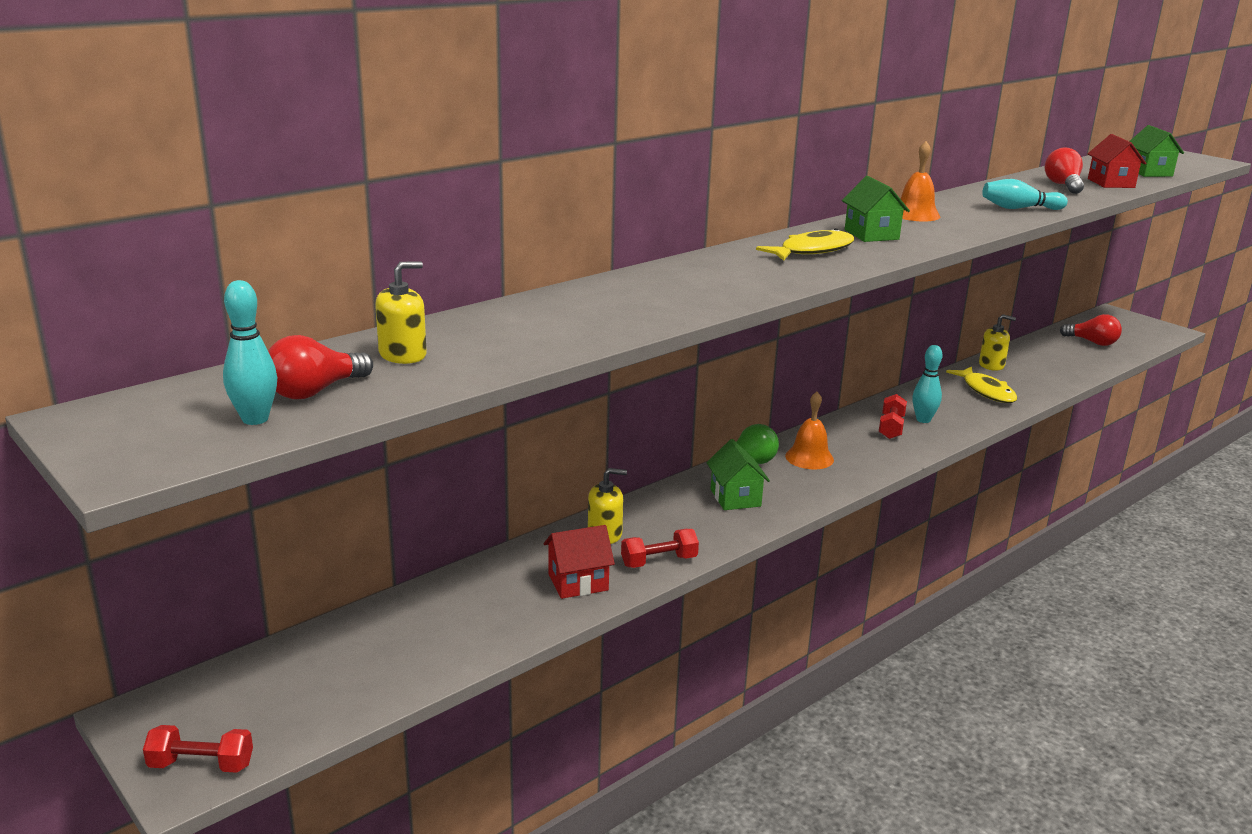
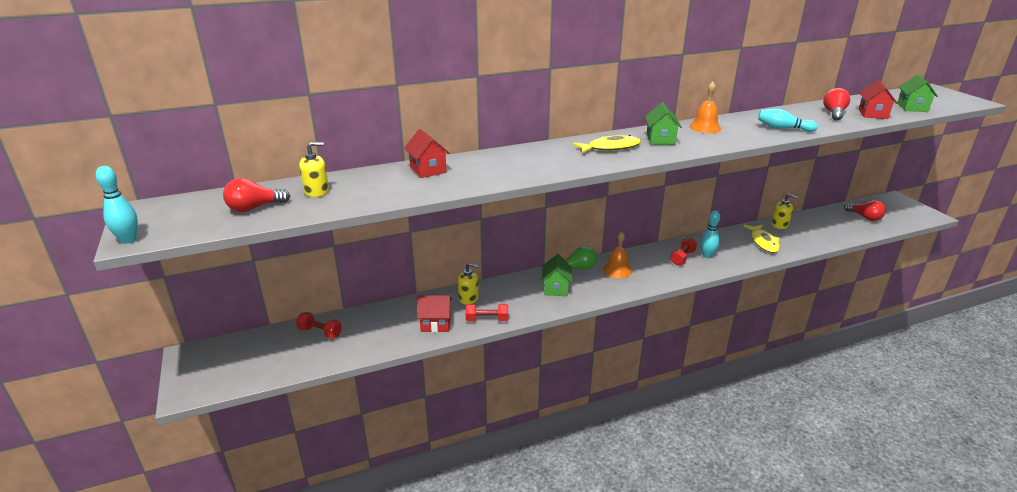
camera: 20 degrees right, 5 degrees up
red dumbbell [143,725,253,773] -> red dumbbell moved to [296,312,342,338]
turquoise bowling pin [223,280,277,425] -> turquoise bowling pin moved to [96,166,138,244]
none -> red house [404,129,450,178]

